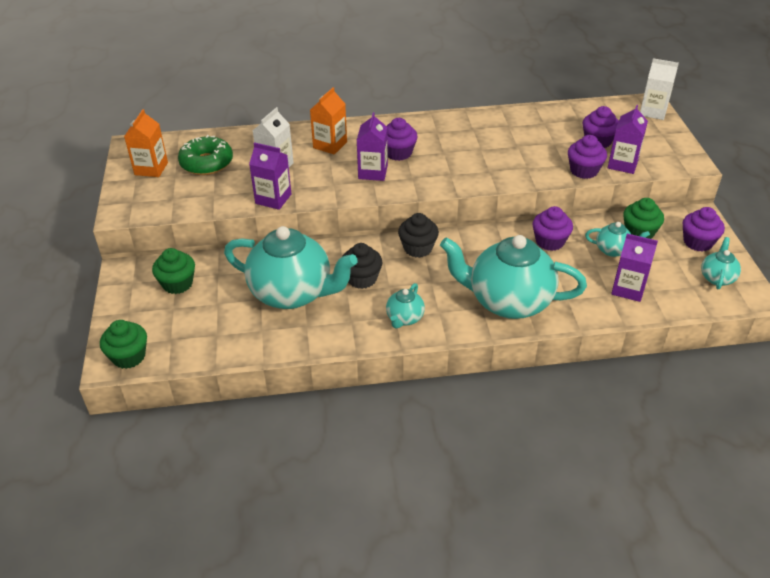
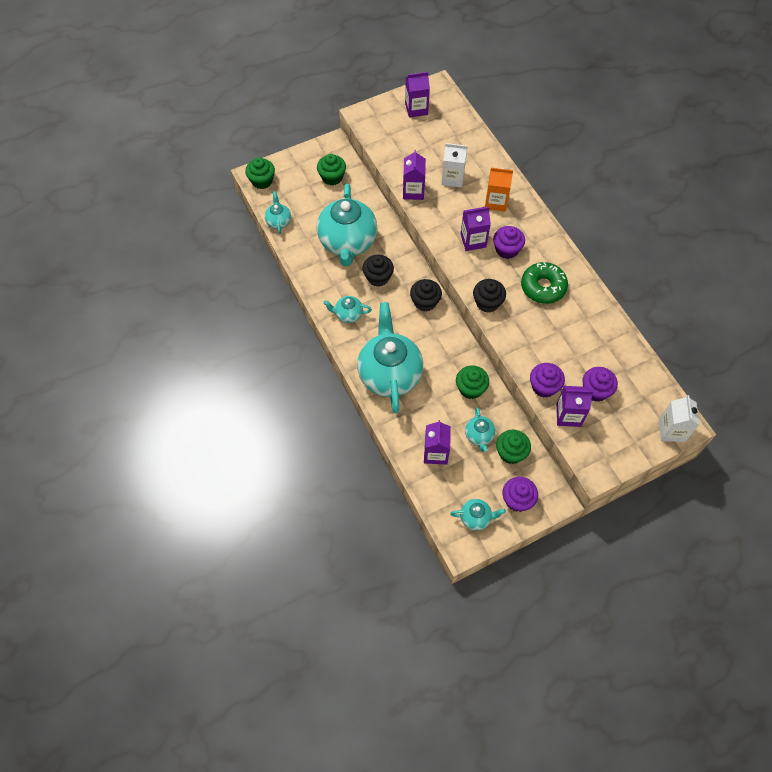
camera: 70 degrees right, 20 degrees up
orange carton [124,109,168,177] -> purple carton [405,72,430,118]
green donut [178,135,233,175] -> green donut moved to [521,262,568,304]
purple cupcake [532,206,573,251] -> green cupcake [456,365,489,399]
none -> turquoise teapot [265,191,291,234]
none -> black cupcake [473,279,506,313]

